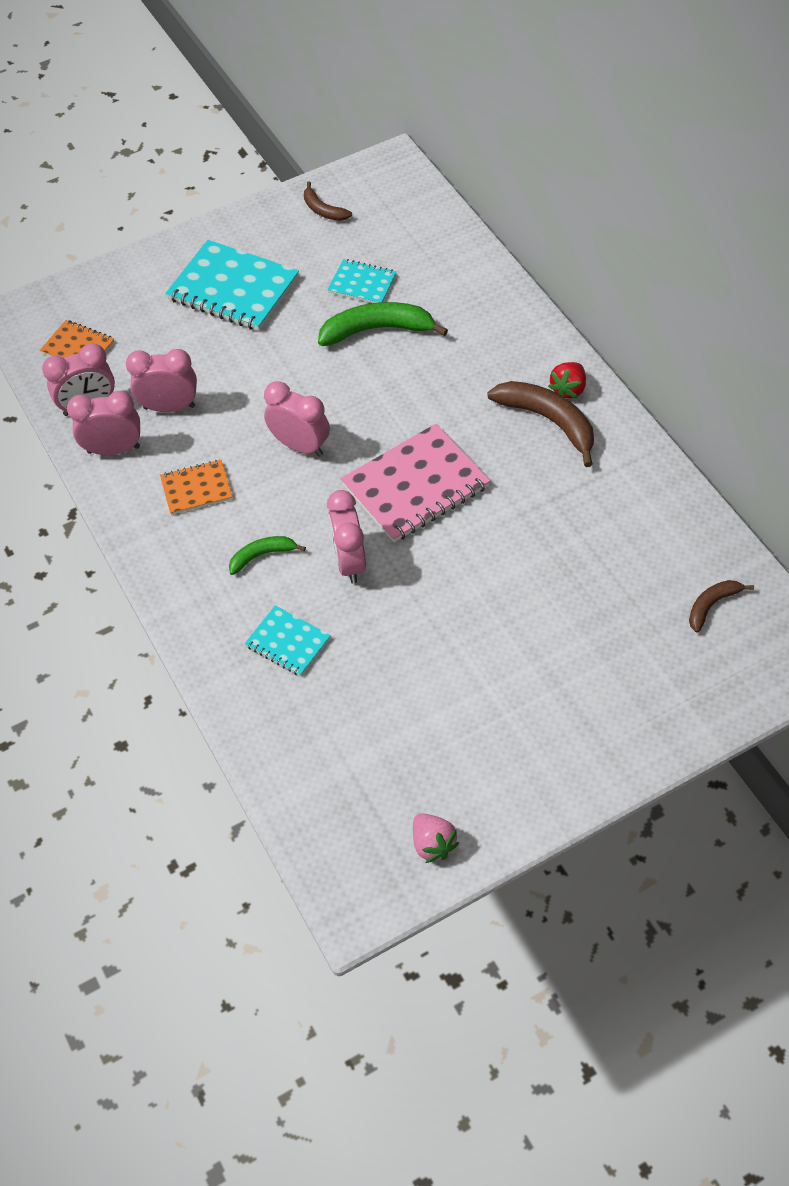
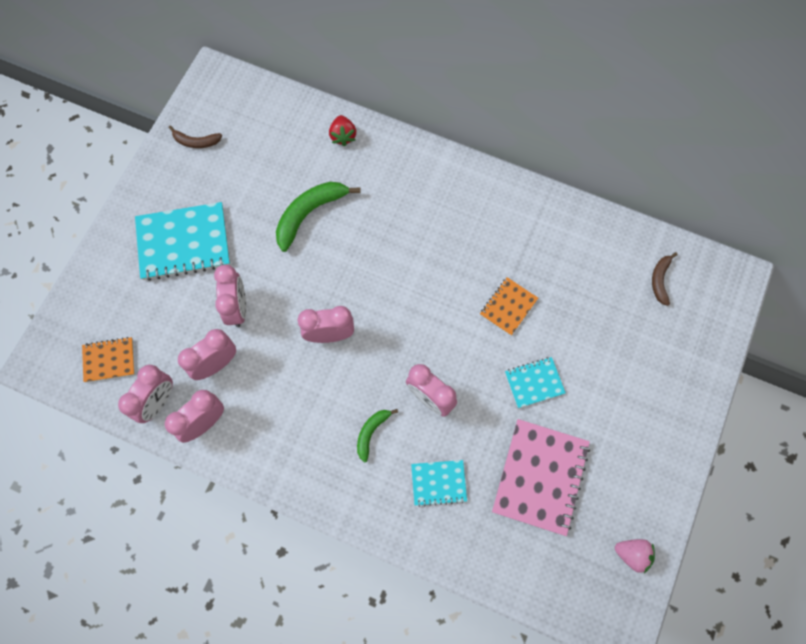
camera: 40 degrees left, 15 degrees up
orange notebook [160,460,233,515] -> orange notebook moved to [480,277,538,336]
turquoise notebook [327,259,397,303] -> turquoise notebook moved to [505,357,566,408]
pink notebook [341,424,490,542] -> pink notebook moved to [492,419,590,536]
brown banana [487,381,594,467] -> none
red strawberry [548,362,586,399] -> red strawberry moved to [329,115,356,147]
none -> pink clock [214,265,246,327]

